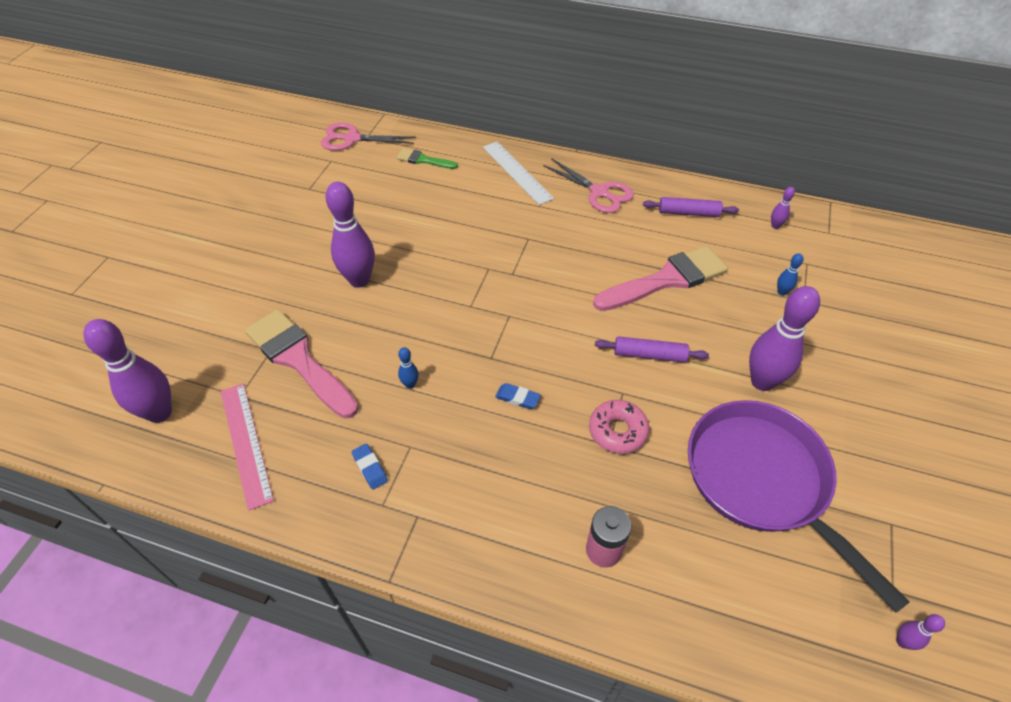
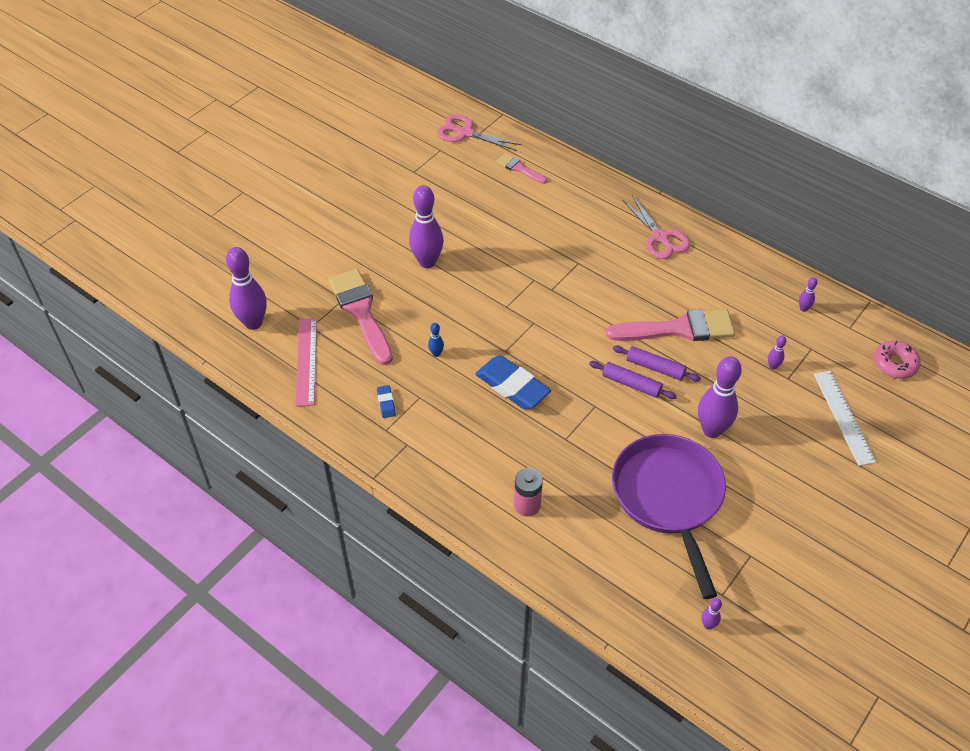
camera: 20 degrees right, 0 degrees up
green brush [397,148,458,169] -> pink brush [496,153,547,184]
white ruler [483,142,554,205] -> white ruler moved to [814,371,877,466]
blue eraser [495,383,541,409] -> blue eraser [475,355,551,410], size x2.24
pink donut [589,400,649,454] -> pink donut moved to [874,341,921,379]
purple rolling pin [643,197,739,217] -> purple rolling pin moved to [613,346,701,381]
blue bowling pin [777,253,804,296] -> purple bowling pin [768,335,787,370]

